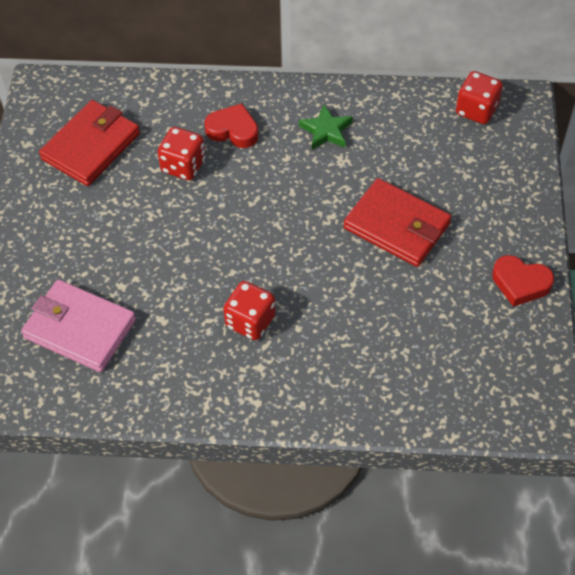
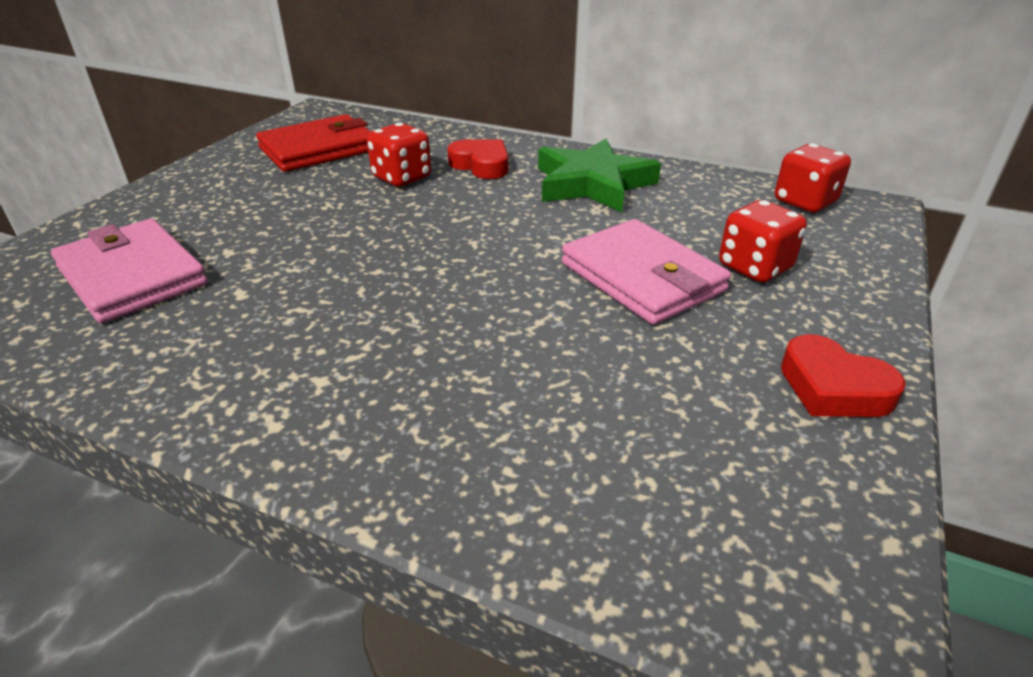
camera: 20 degrees right, 20 degrees down
red dice [223,281,276,340] -> red dice moved to [719,200,807,283]
green star [299,104,353,150] -> green star [538,139,661,212], size x1.77
red wallet [344,178,451,267] -> pink wallet [562,219,731,325]

